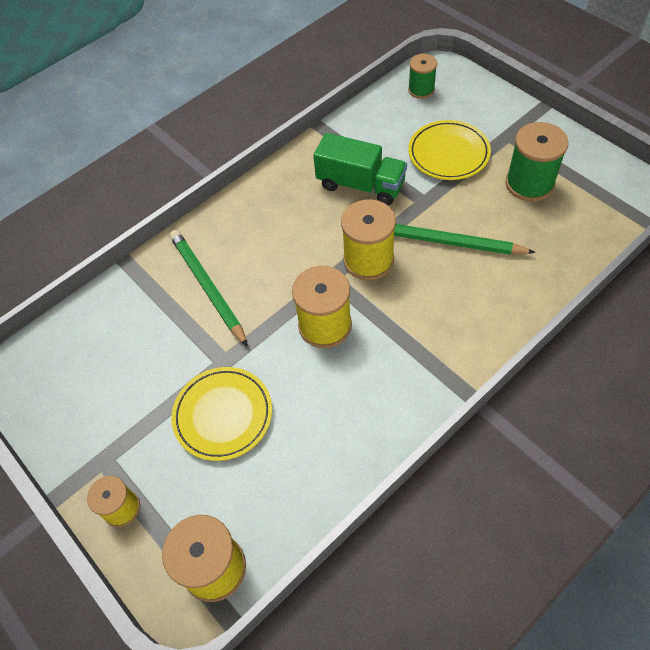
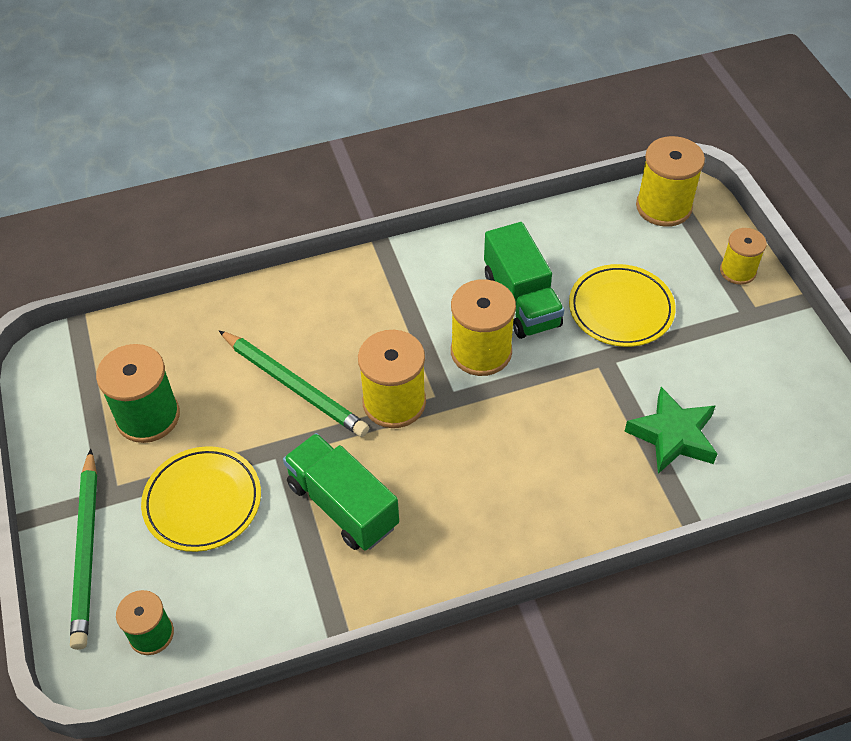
camera: 160 degrees left, 5 degrees down
green pencil [170,230,248,347] -> green pencil moved to [70,449,97,650]
none -> green truck [484,222,564,339]
none -> green star [624,387,717,474]

